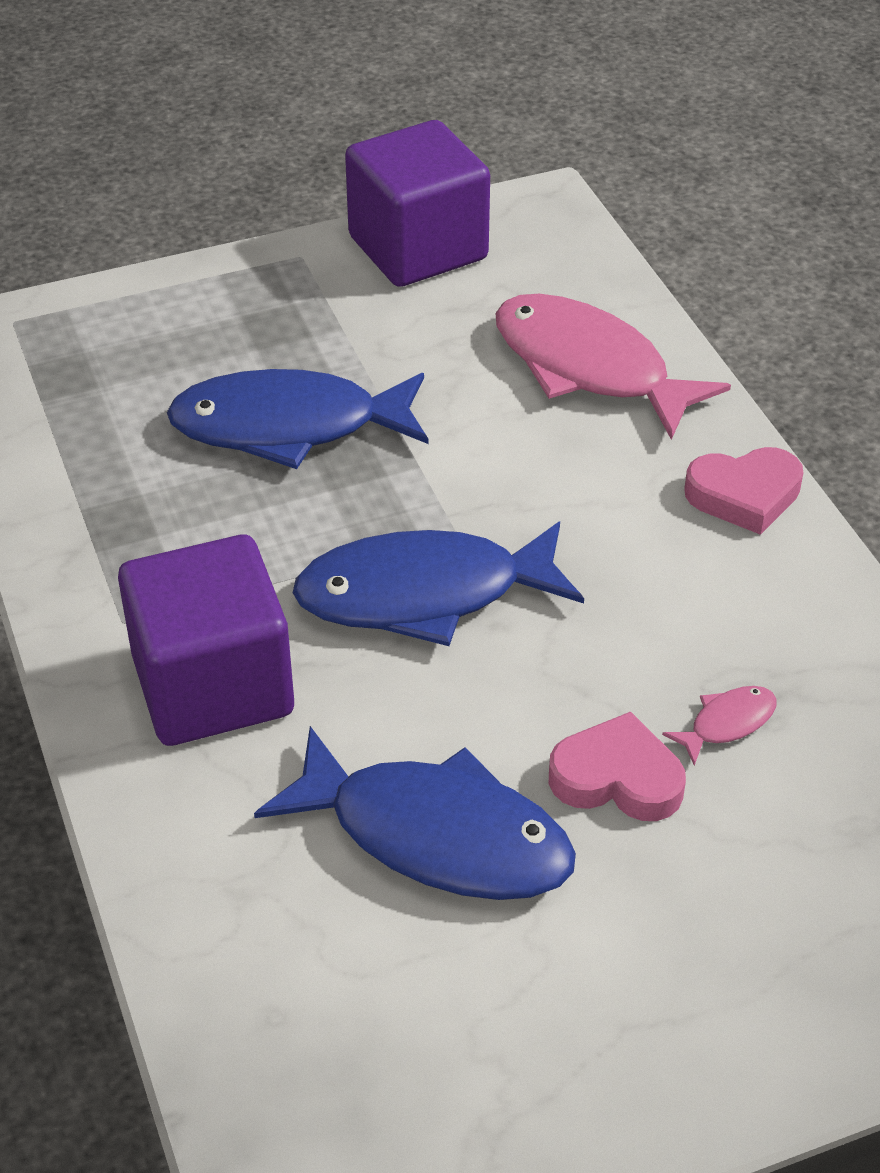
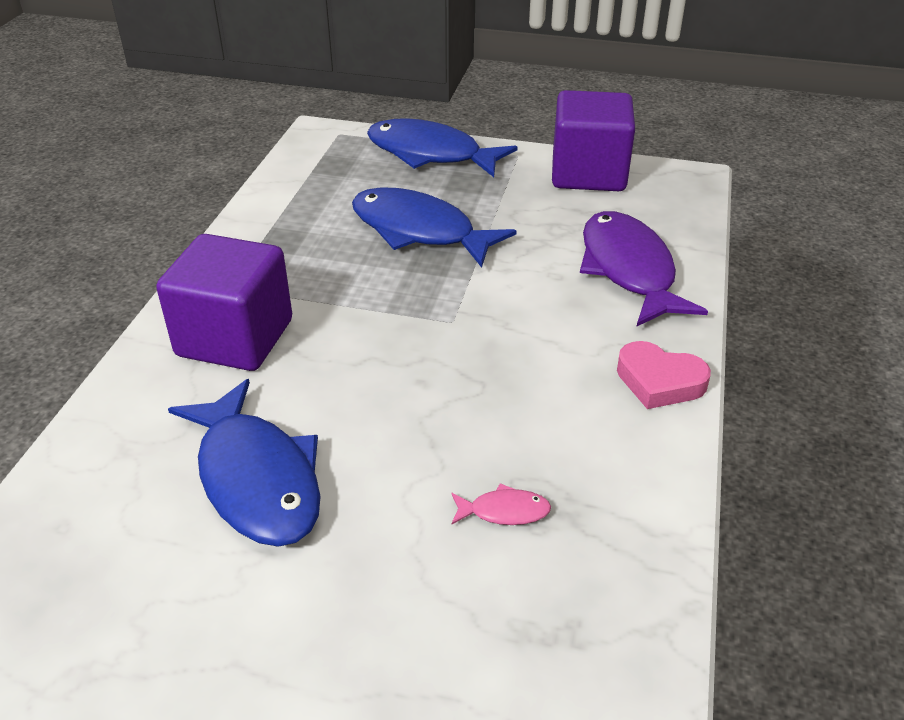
camera: 35 degrees right, 5 degrees down
blue fish [292,522,584,646] -> blue fish moved to [367,118,518,177]
pink fish [495,294,731,440] -> purple fish [580,211,708,326]
pink heart [549,712,686,821] -> none

